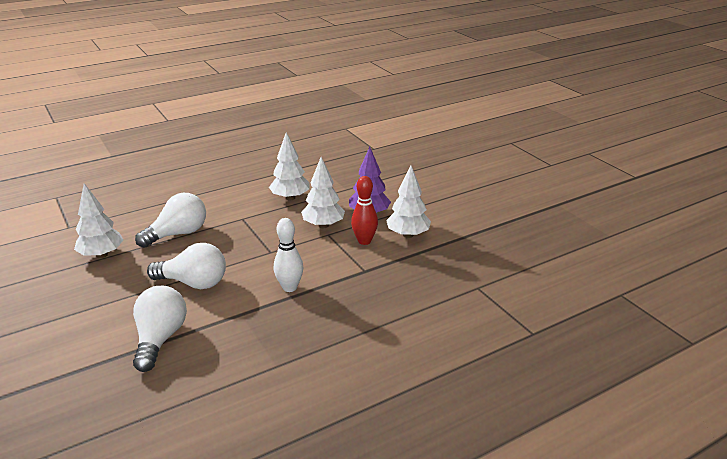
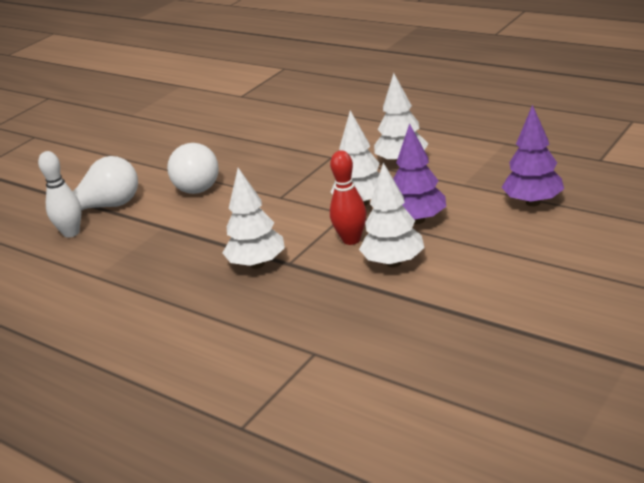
camera: 70 degrees right, 0 degrees up
white tree [74,183,124,258] -> white tree moved to [223,168,285,269]
white light bulb [135,193,206,248] -> none
white bowling pin [274,218,303,292] -> white bowling pin moved to [38,151,81,238]
none -> purple tree [501,105,564,206]

